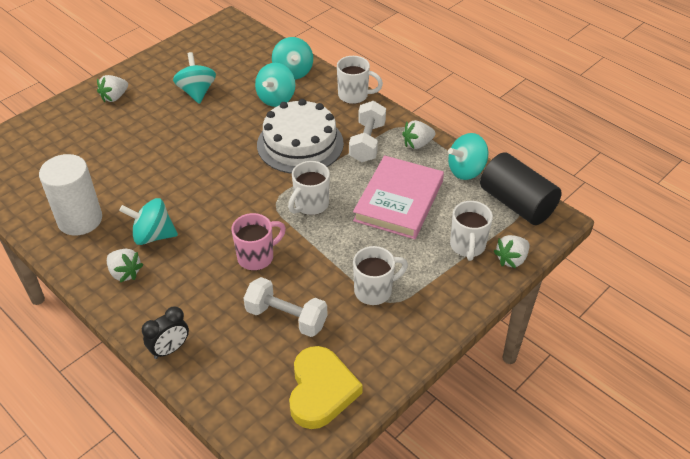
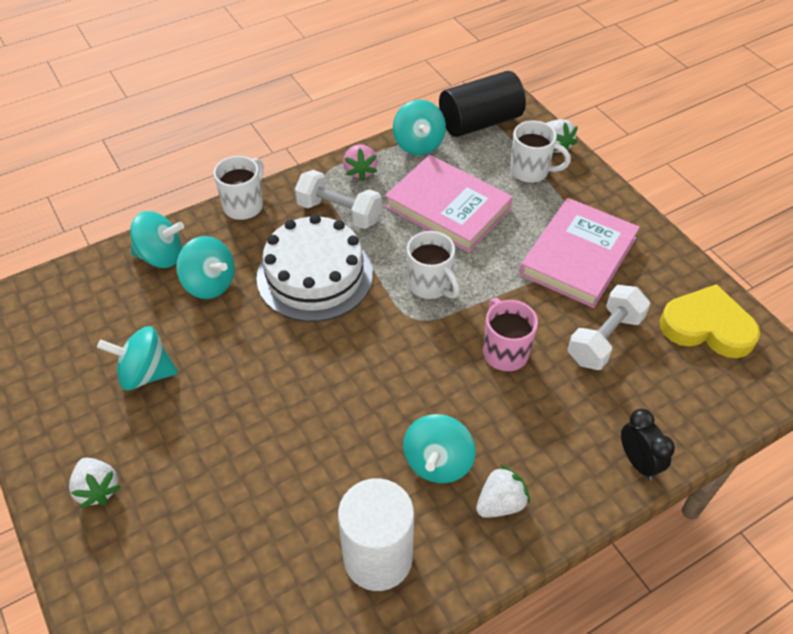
camera: 75 degrees left, 5 degrees up
white mug [353,246,408,305] -> pink book [519,198,640,308]
white strawberry [402,120,436,149] -> pink strawberry [343,144,378,181]

